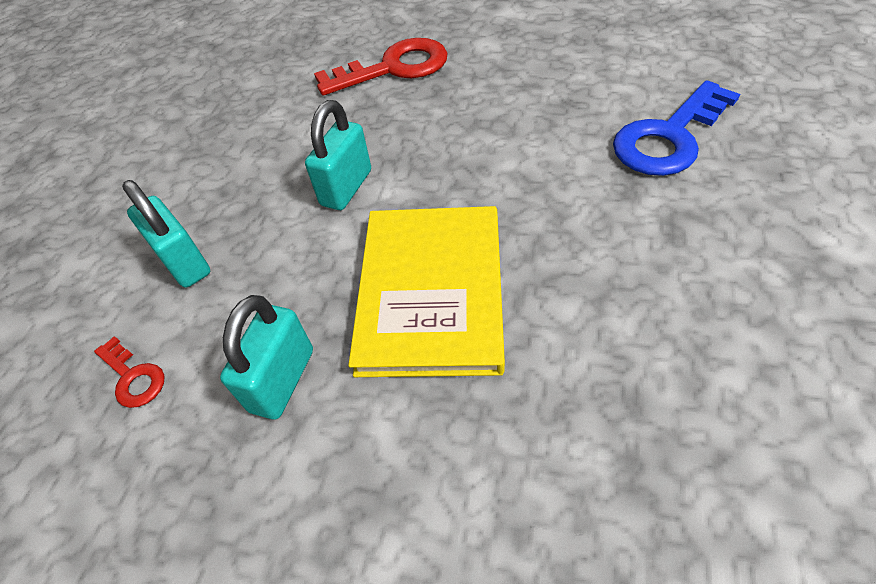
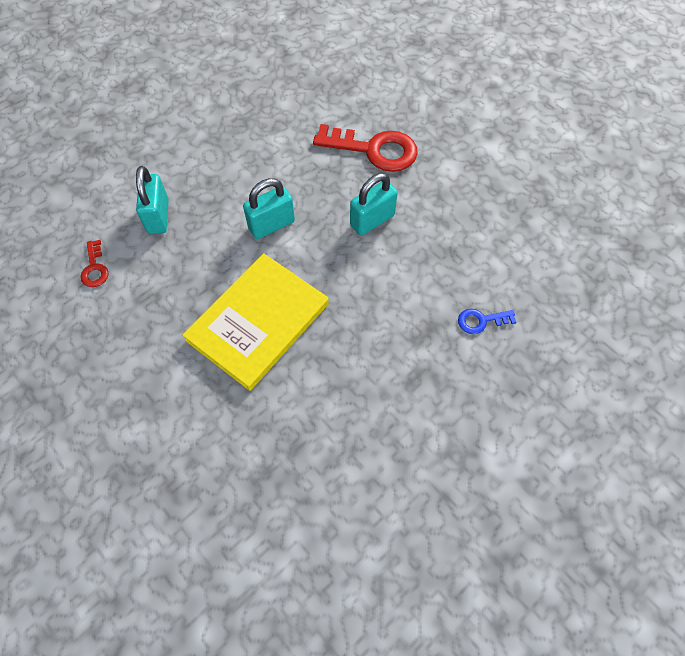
camera: 30 degrees right, 10 degrees up
turquoise padlock [220,295,313,420] -> turquoise padlock moved to [350,173,398,236]
blue key [613,80,740,176] -> blue key [458,309,516,334], size x0.48

